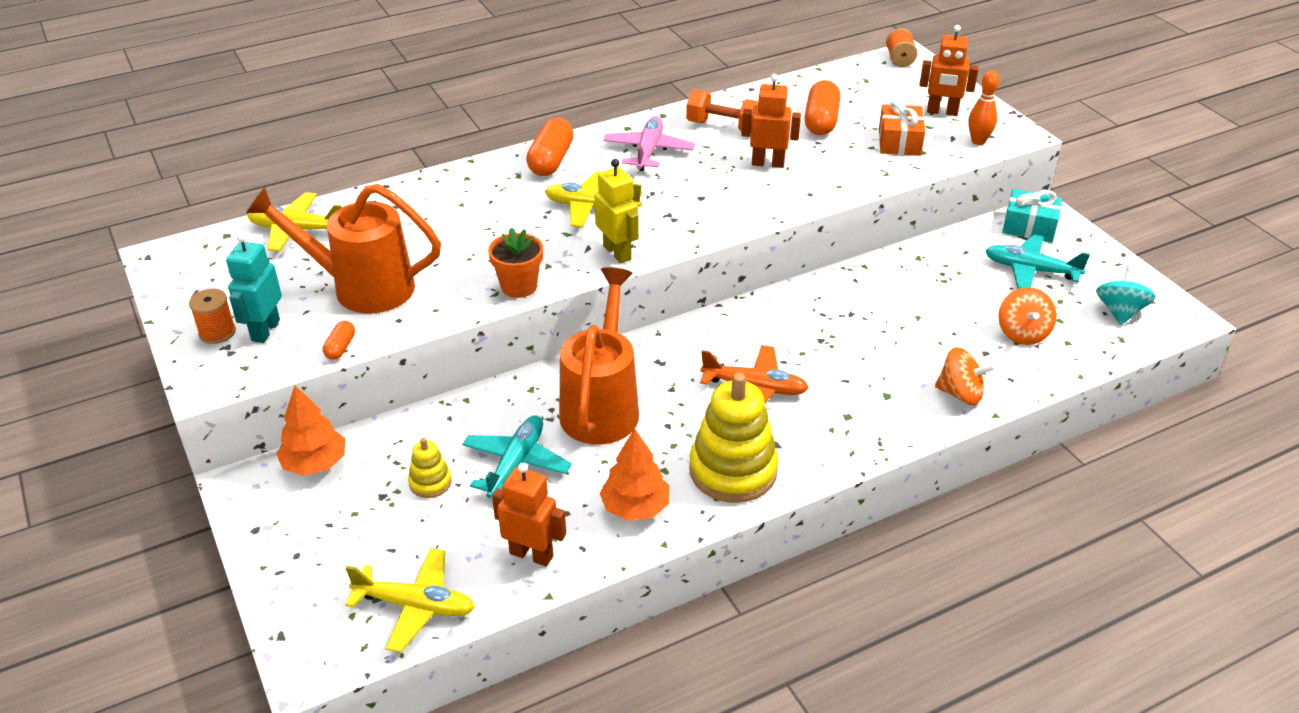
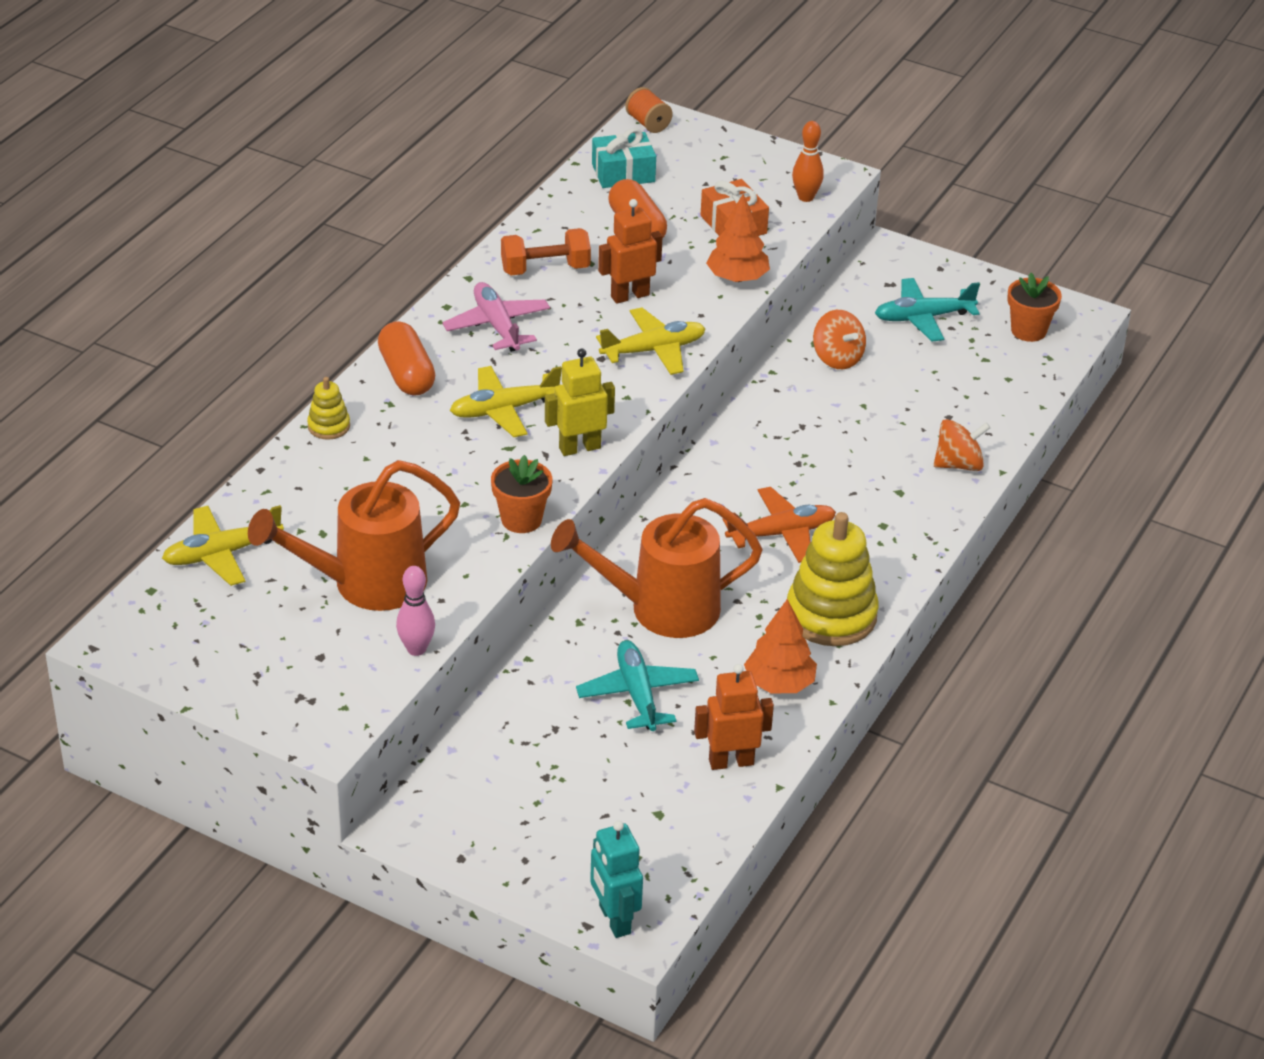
camera: 35 degrees left, 0 degrees up
orange spool [189,289,236,344] -> none
turquoise robot [226,233,282,343] -> turquoise robot moved to [590,820,643,938]
orange tree [276,385,345,476] -> orange tree moved to [706,194,770,282]
orange capsule [323,321,355,360] -> pink bowling pin [396,566,435,656]
yellow plane [345,548,475,652] -> yellow plane moved to [596,307,706,375]
yellow stacking toy [408,438,452,498] -> yellow stacking toy moved to [307,377,350,440]
orange watering can [559,267,639,445] -> orange watering can turned 75 degrees counterclockwise [551,498,763,638]
yellow robot [594,159,639,263] -> yellow robot turned 45 degrees counterclockwise [545,348,615,456]
orange robot [919,25,979,116] -> none
orange spinning top [998,287,1057,345] -> orange spinning top moved to [813,310,866,369]
turquoise gift [1002,189,1062,243] -> turquoise gift moved to [592,128,656,188]
turquoise spinning top [1096,265,1156,325] -> orange flower pot [1007,273,1062,342]

